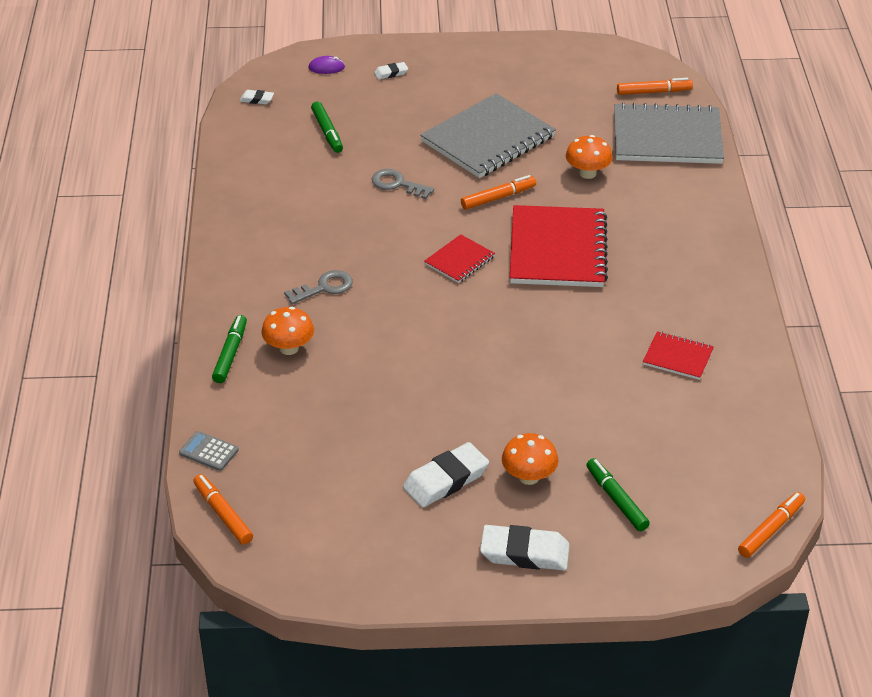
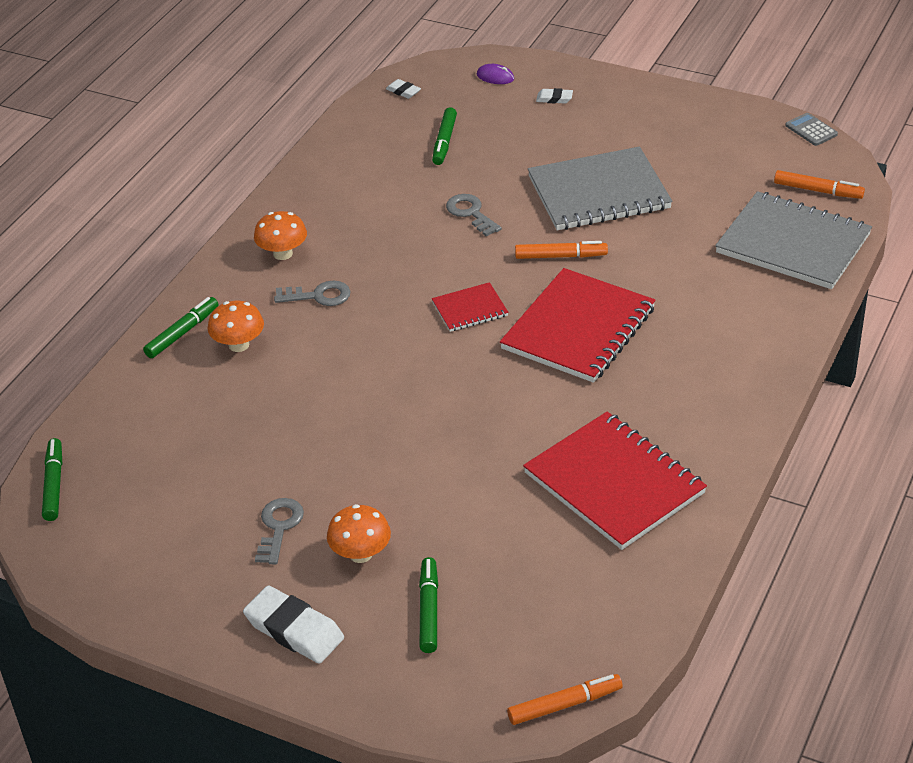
camera: 30 degrees right, 0 degrees up
grey calculator [179,431,239,471] -> grey calculator moved to [785,113,838,146]
orange marker [193,474,253,544] -> green marker [42,438,62,521]
white eraser [403,442,489,508] -> grey key [255,498,304,564]
orange mushroom [566,135,613,179] -> orange mushroom moved to [254,211,307,260]
red notebook [643,331,714,380] -> red notebook [523,411,707,550], size x2.05

